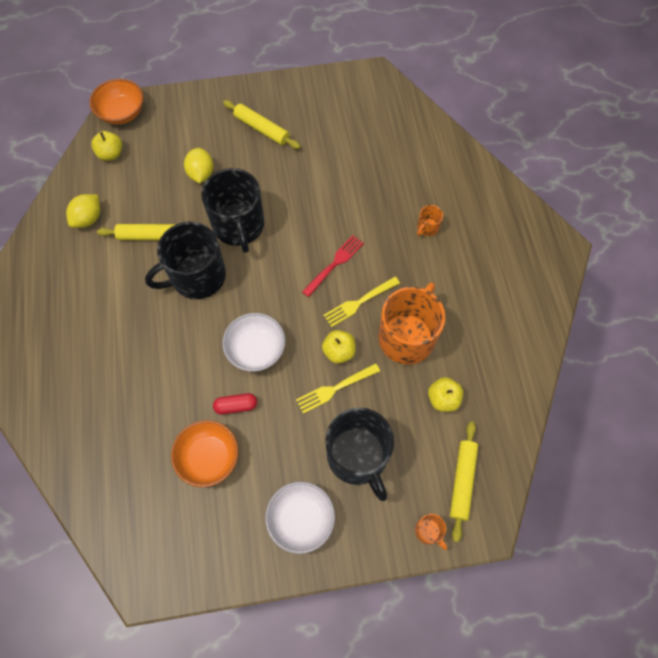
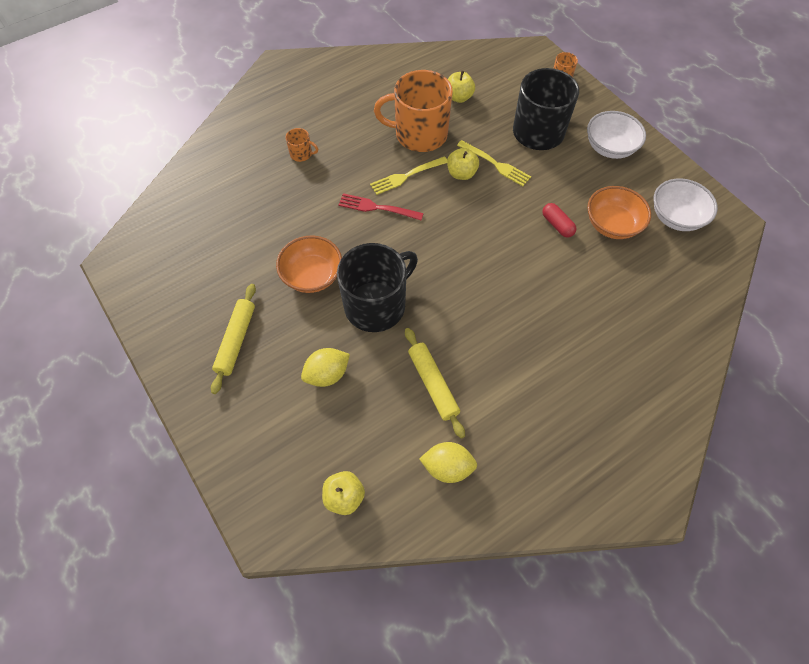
camera: 115 degrees left, 5 degrees down
orange bowl [89,79,143,125] -> orange bowl moved to [276,236,342,293]
black mug [145,222,226,299] -> none
white bowl [222,313,285,372] -> white bowl moved to [654,178,718,231]
yellow fork [323,277,400,327] -> yellow fork turned 120 degrees clockwise [370,156,447,195]
yellow rolling pin [450,421,478,542] -> none

